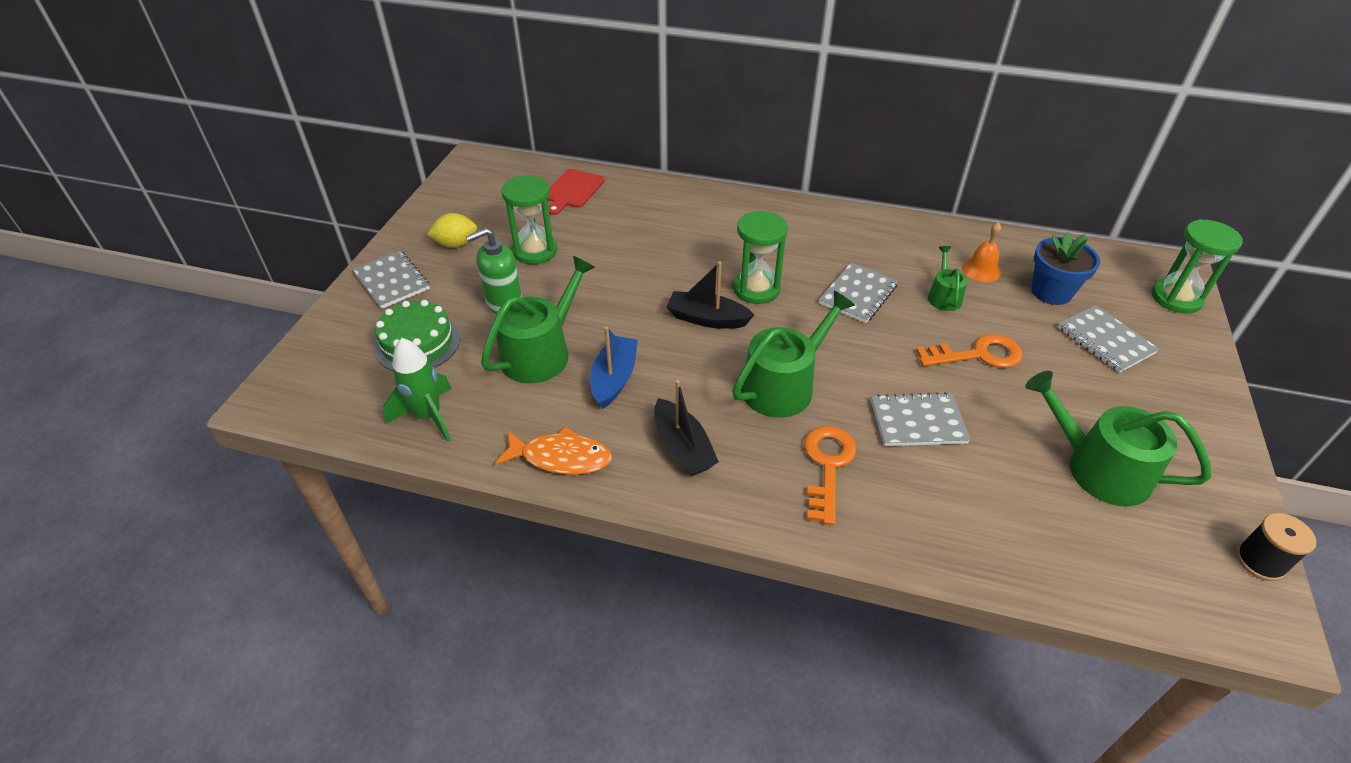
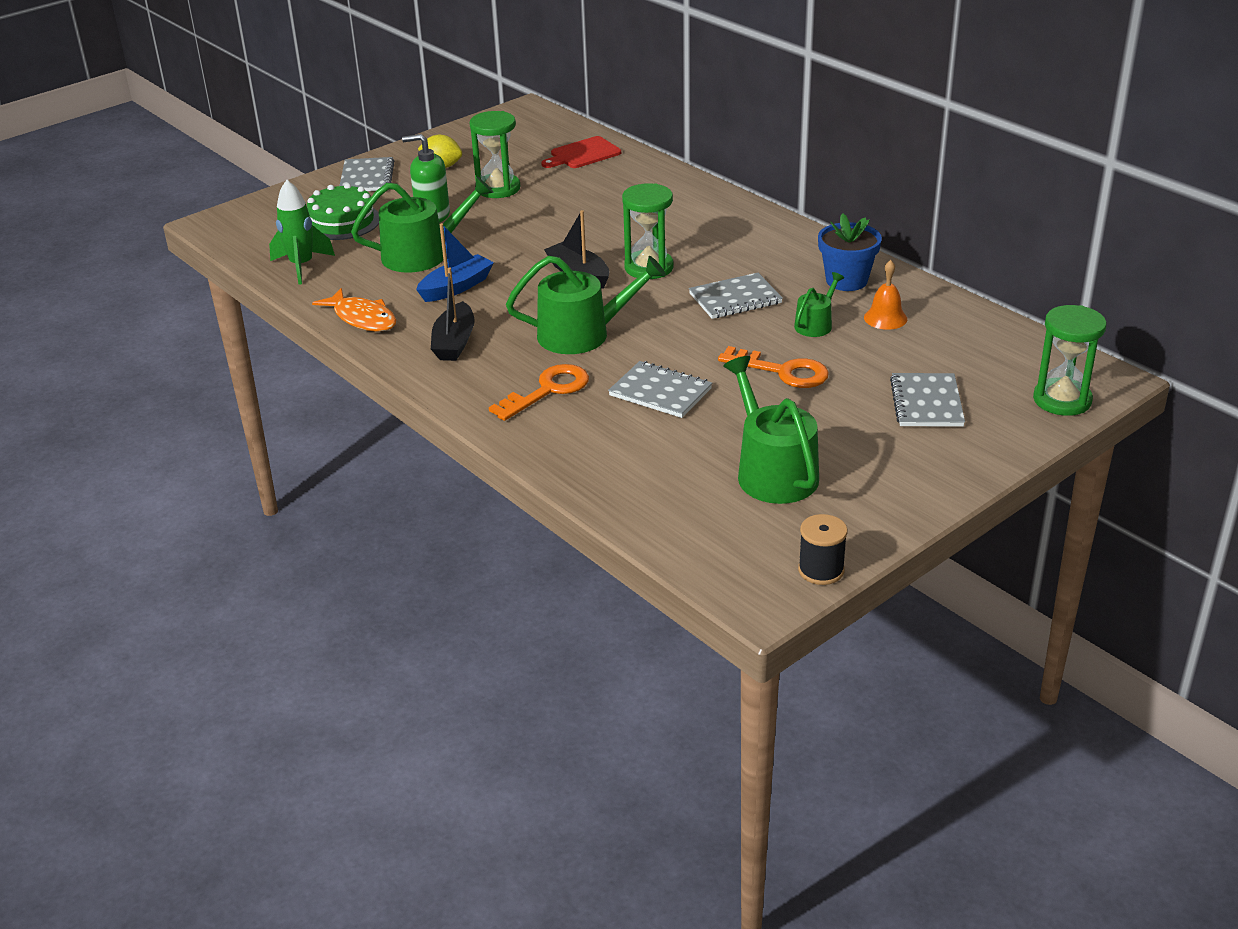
camera: 35 degrees right, 10 degrees down
blue flower pot [1031,232,1100,305] -> blue flower pot moved to [818,213,882,291]

